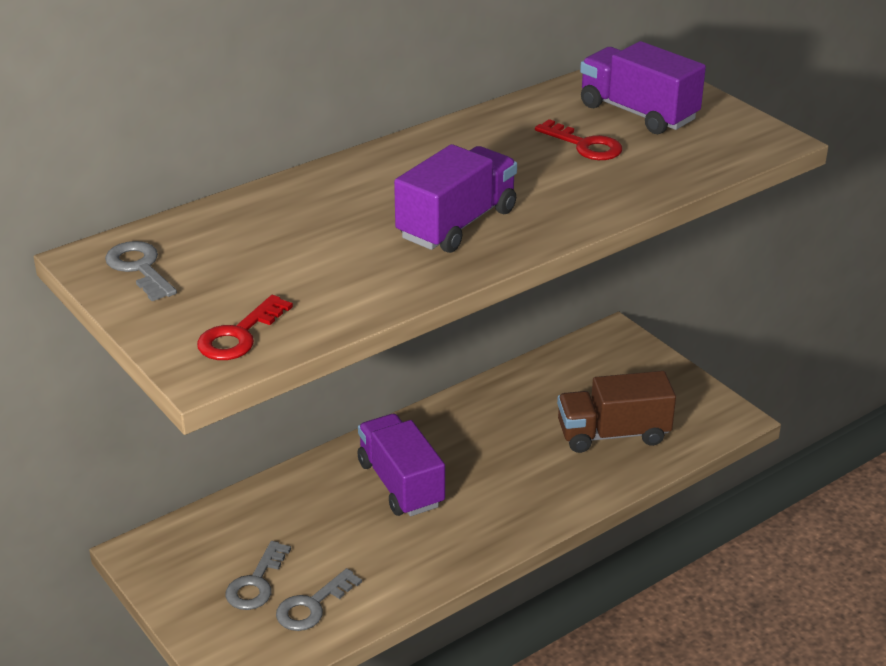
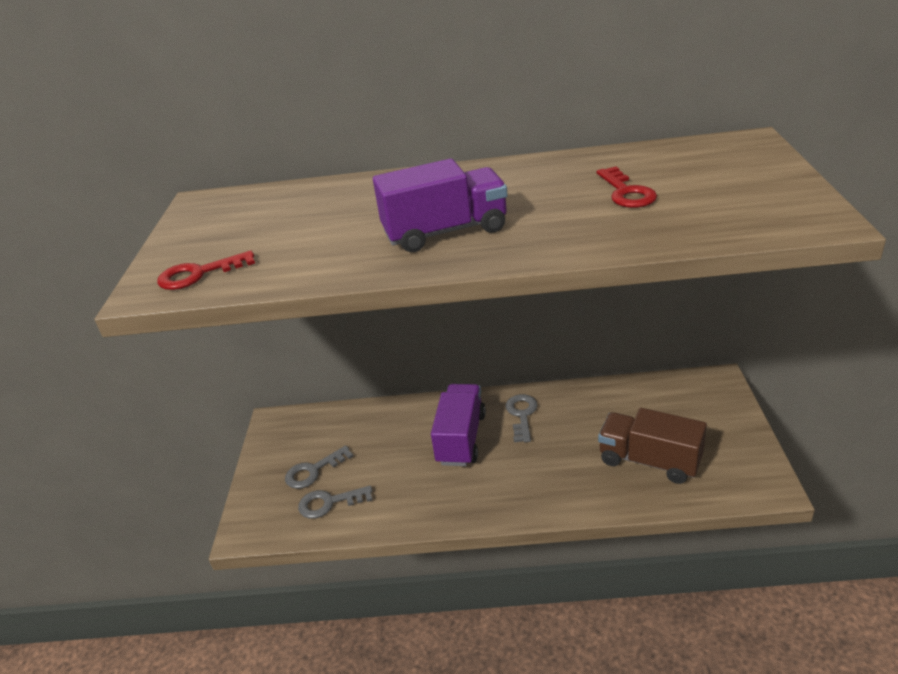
camera: 40 degrees right, 0 degrees up
grey key [105,241,177,301] -> grey key moved to [506,394,538,442]
purple truck [580,41,706,134] -> none

